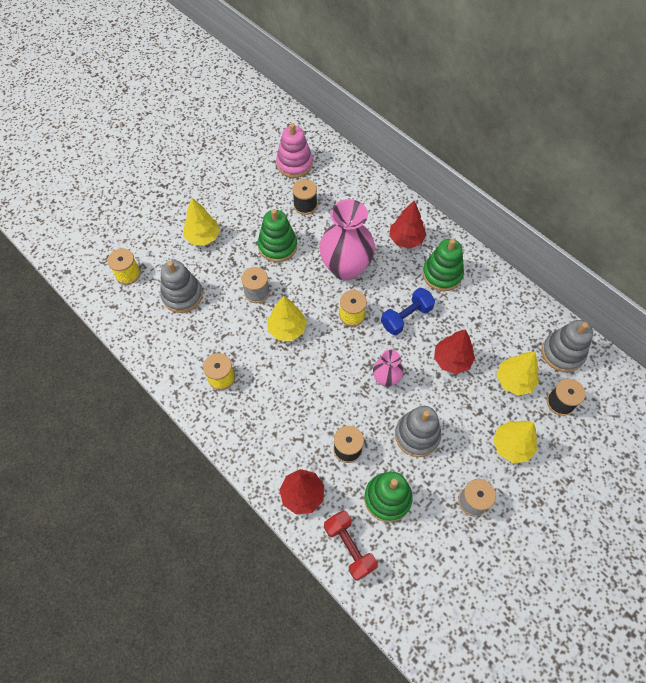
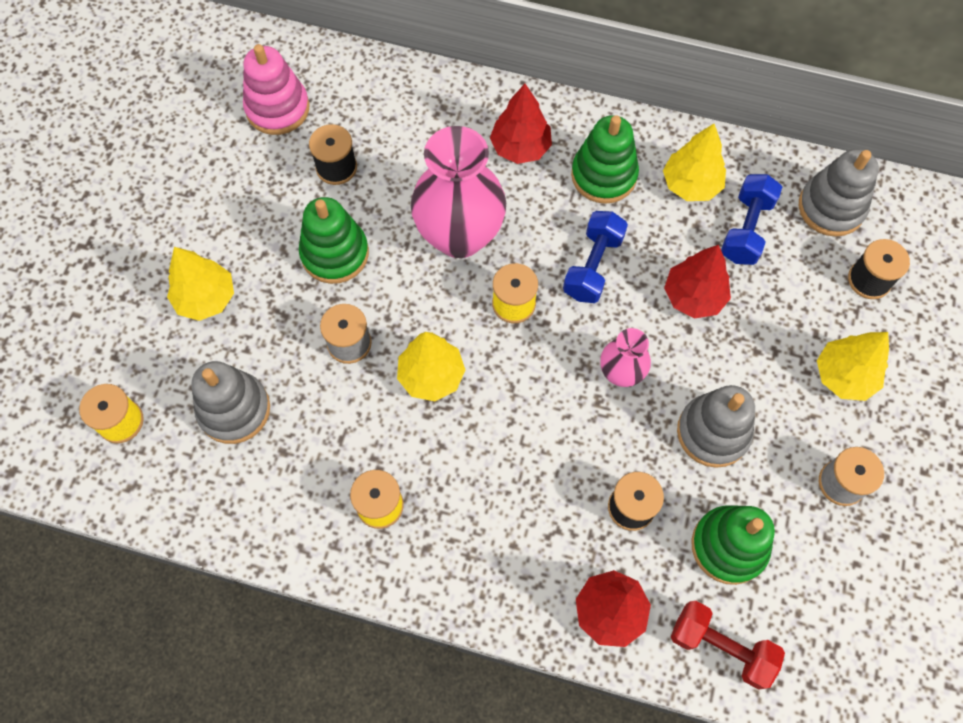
camera: 30 degrees left, 5 degrees up
yellow tree [497,351,539,395] -> yellow tree moved to [663,124,726,201]
none -> blue dumbbell [721,174,782,265]

